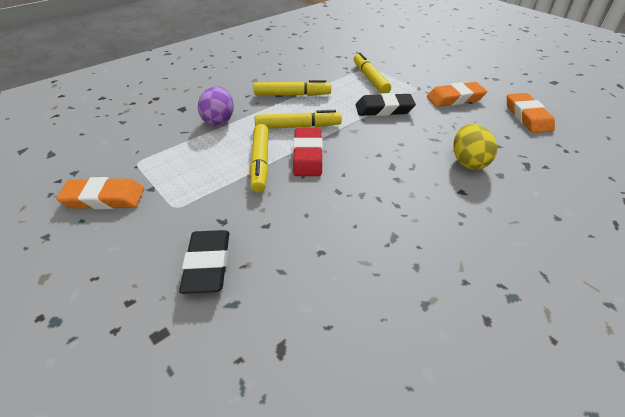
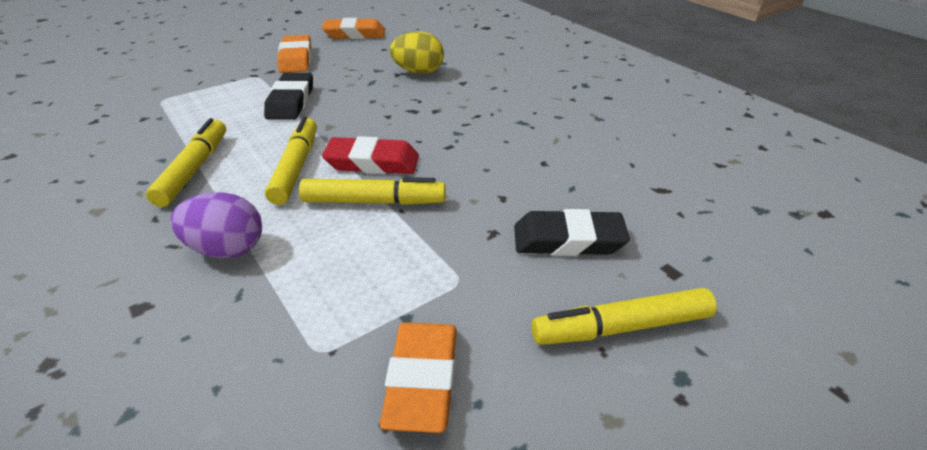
camera: 85 degrees left, 5 degrees down
yellow marker [354,52,391,94] -> yellow marker moved to [531,288,717,345]

